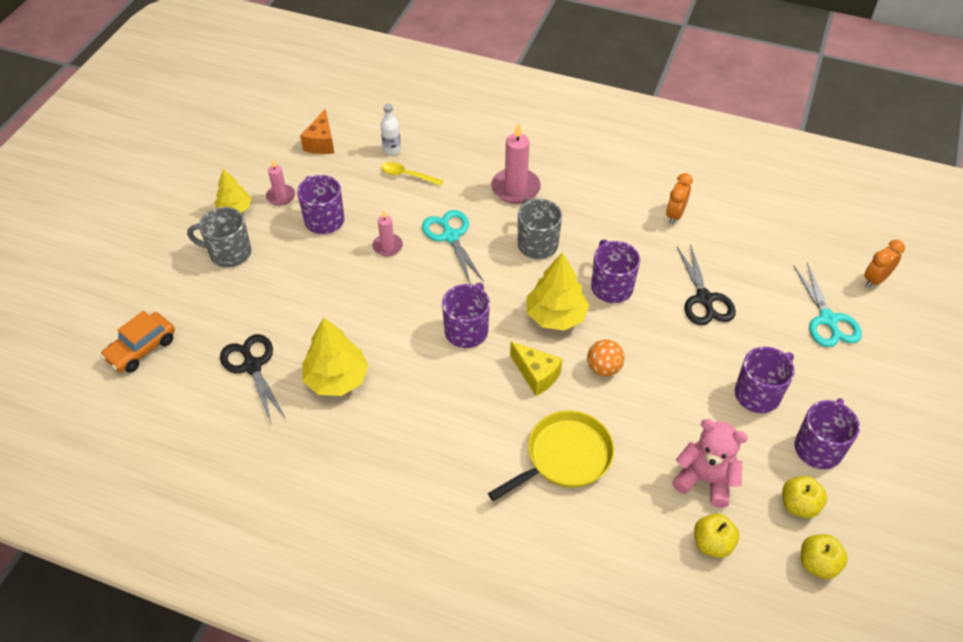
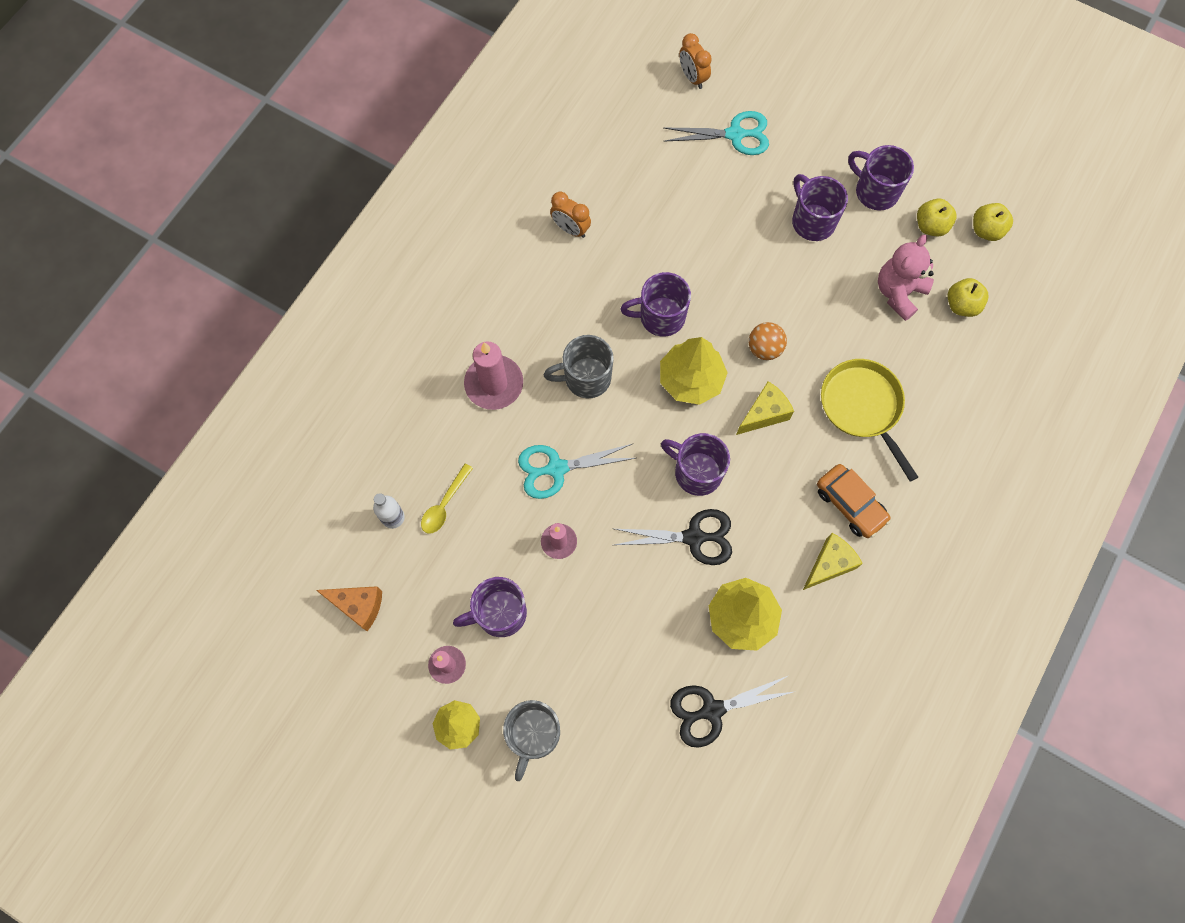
camera: 80 degrees left, 20 degrees up
orange car [101,311,175,373] -> orange car moved to [817,464,891,538]
black scissors [677,244,736,325] -> black scissors moved to [614,509,732,565]
none -> yellow cheese [803,533,863,590]

